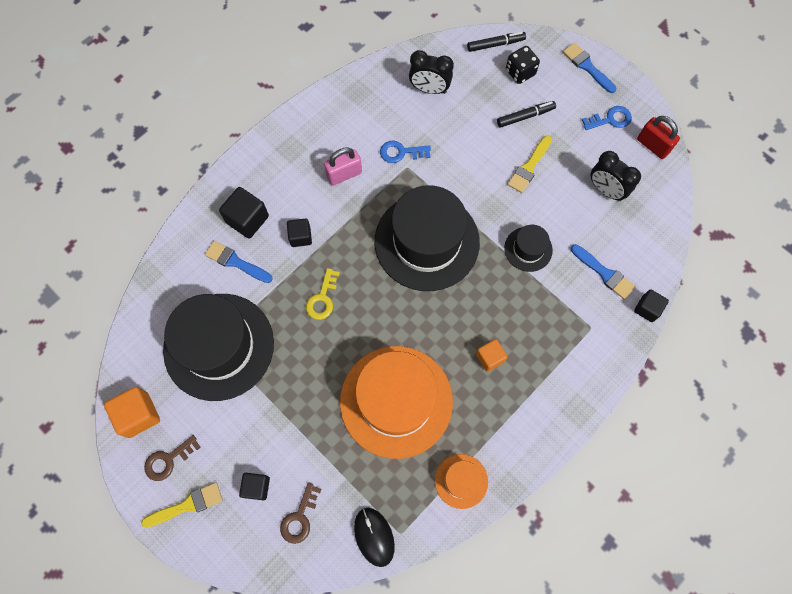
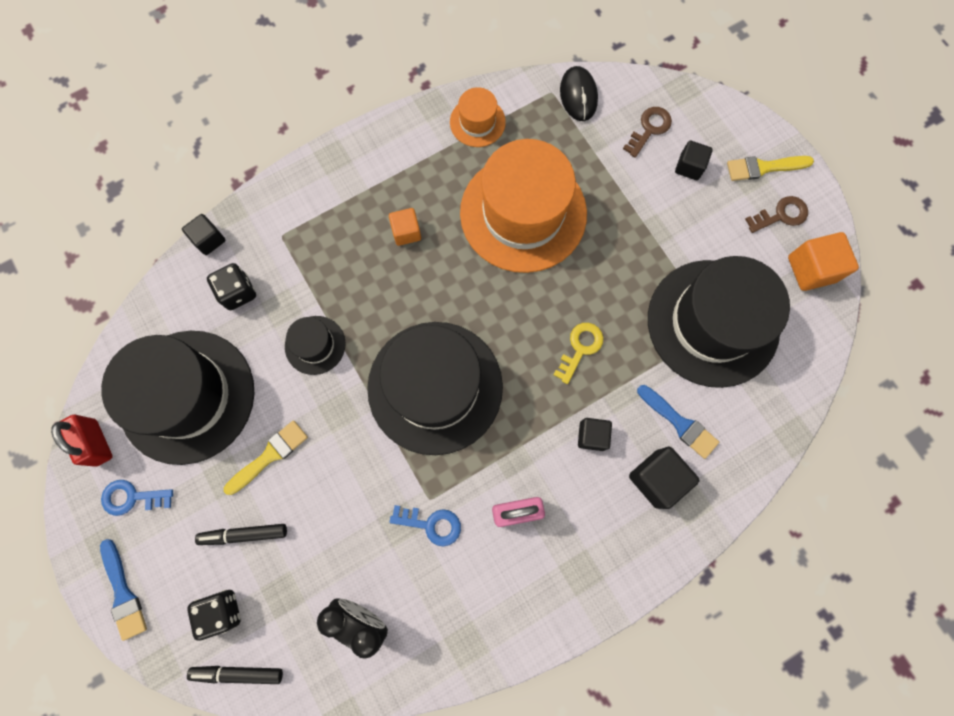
camera: 165 degrees left, 5 degrees up
blue brush [571,244,635,299] -> black dice [207,263,256,310]
black clock [591,151,641,201] -> black hat [101,331,254,465]

